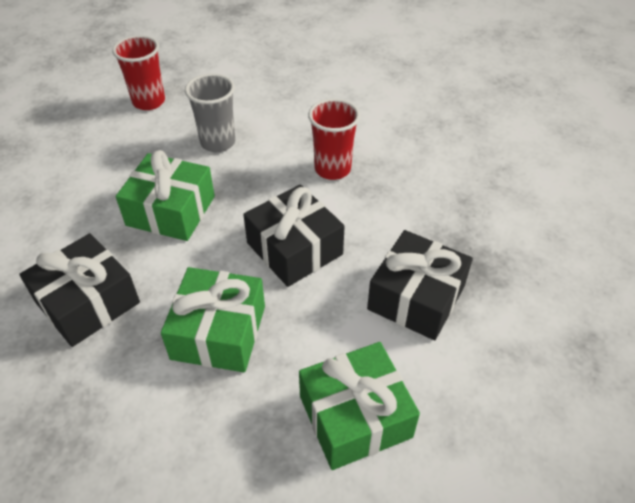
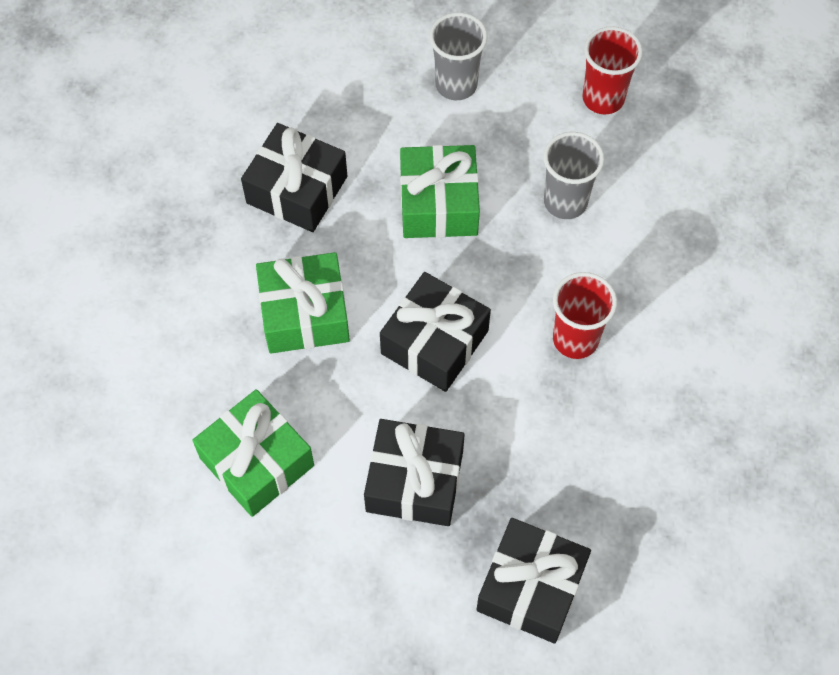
camera: 70 degrees right, 15 degrees up
none -> grey cup [429,12,488,100]
none -> black gift [476,518,591,643]

